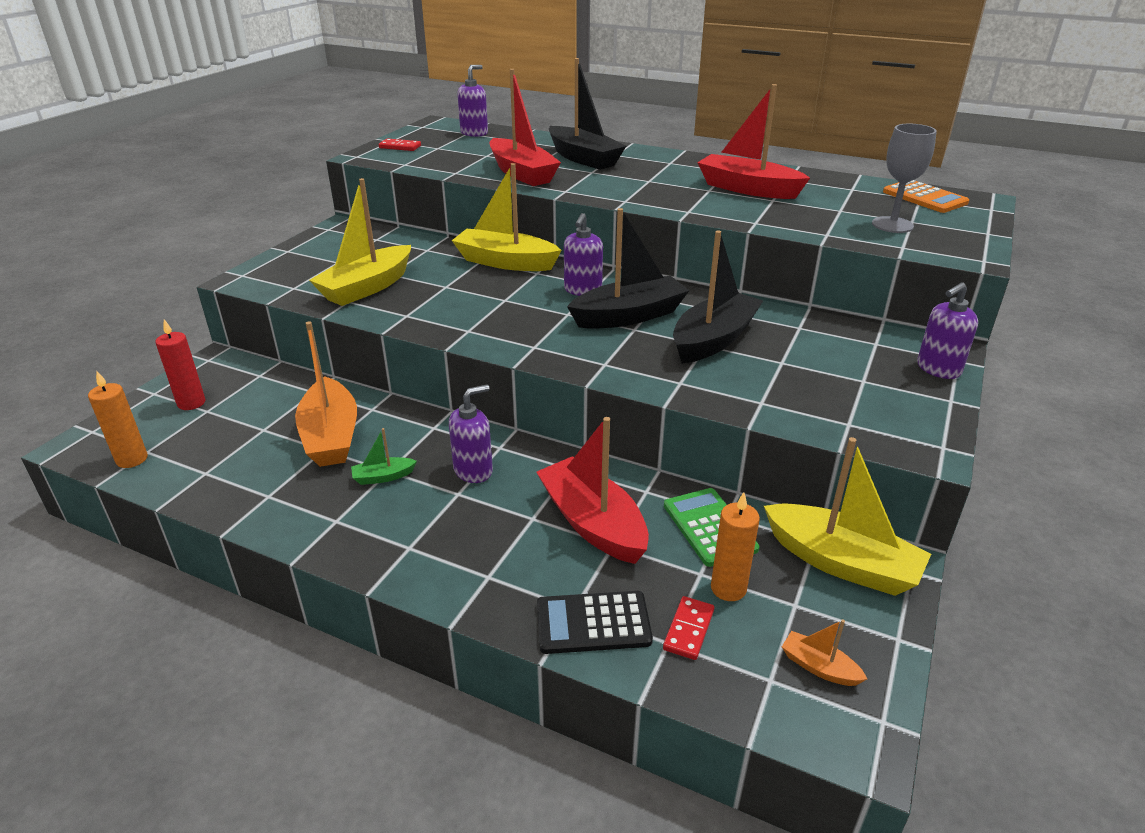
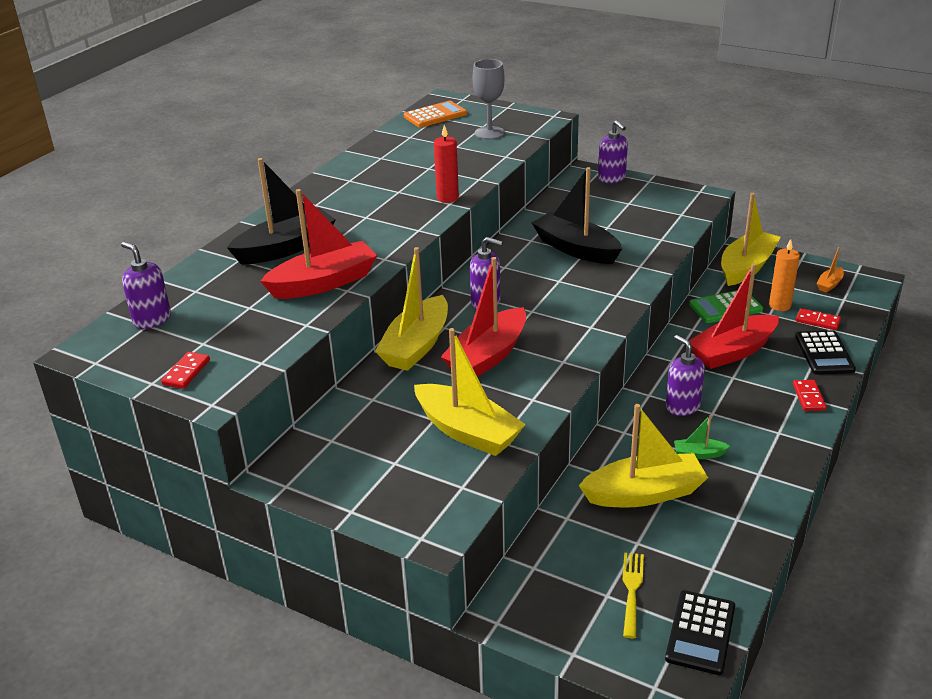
camera: 85 degrees left, 0 degrees up
orange candle [88,371,148,468] -> black calculator [665,590,735,675]
red candle [156,319,206,410] -> red candle moved to [434,125,459,203]
orange boat [295,321,357,467] -> yellow boat [579,404,708,508]
green boat [351,428,417,485] -> green boat turned 105 degrees clockwise [674,415,730,459]
black boat [567,208,689,329] -> none
red boat [697,84,810,199] -> red boat moved to [441,257,526,377]
none -> yellow fork [622,552,644,638]
none -> red domino [793,380,826,411]

